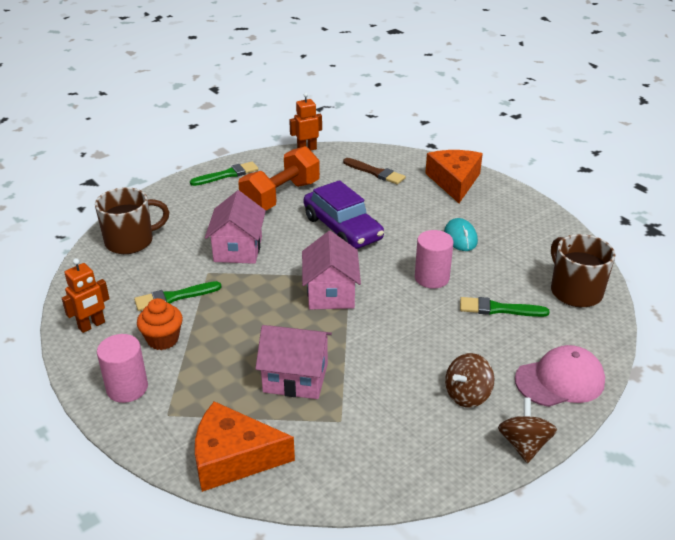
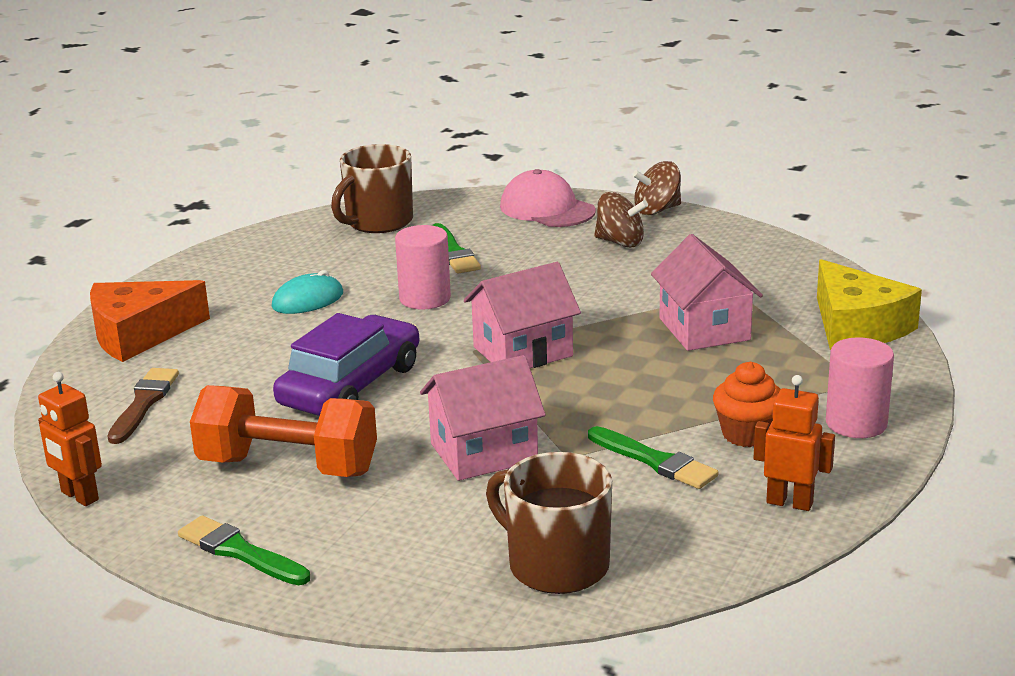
camera: 115 degrees left, 10 degrees down
orange cheese [195,401,295,492] -> yellow cheese [817,259,922,350]

